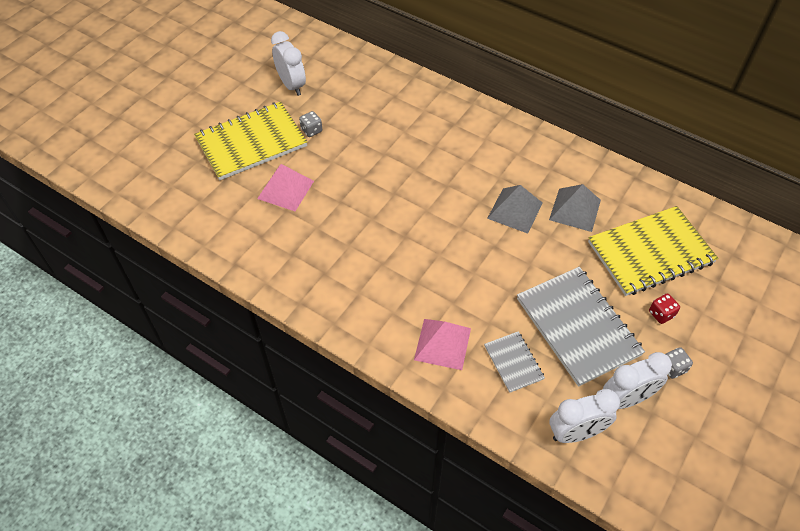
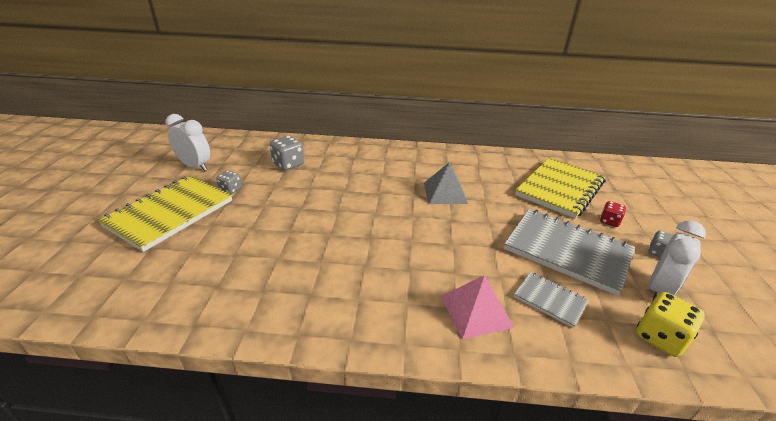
camera: 30 degrees left, 20 degrees down
pink pyramid [257,164,314,211] -> none
grey pyramid [549,184,601,232] -> none
white clock [550,389,620,443] -> yellow dice [636,292,705,357]
none -> grey dice [270,136,304,170]

